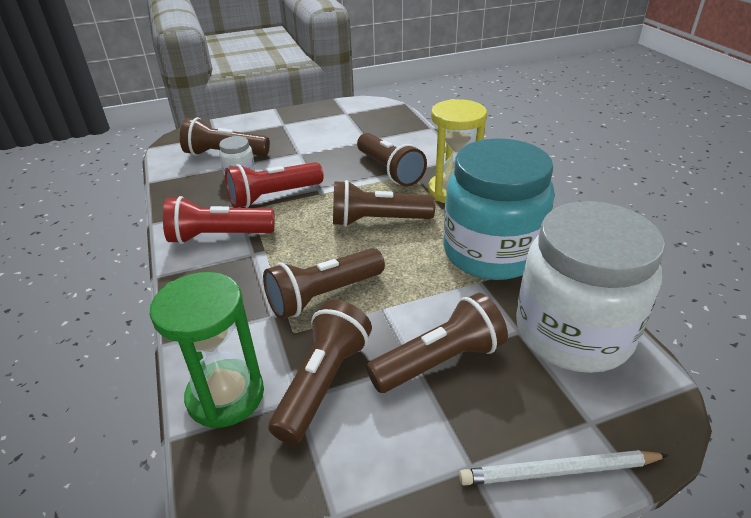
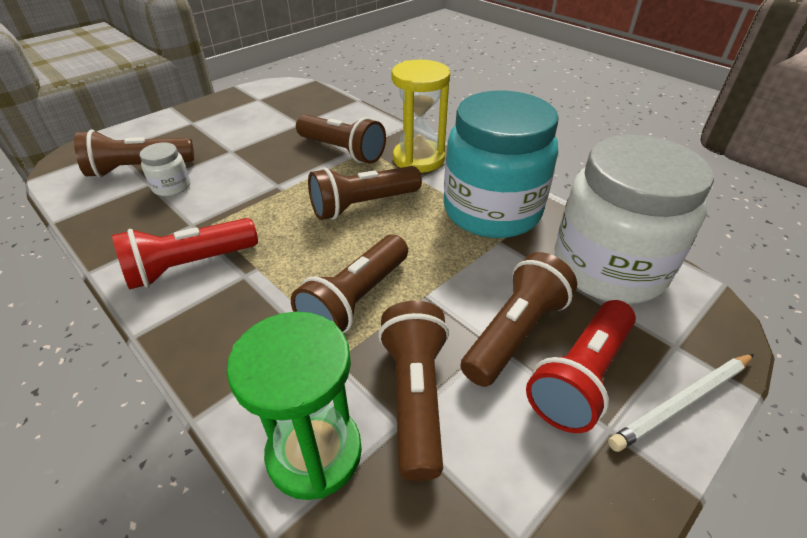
camera: 25 degrees left, 5 degrees up
red flashlight [225,162,324,208] -> red flashlight moved to [526,300,636,433]

